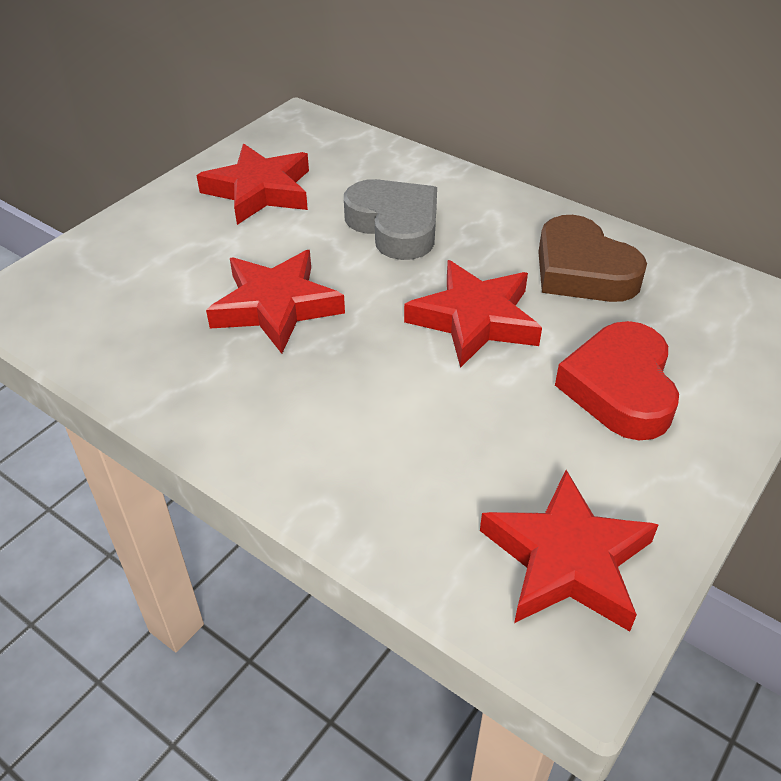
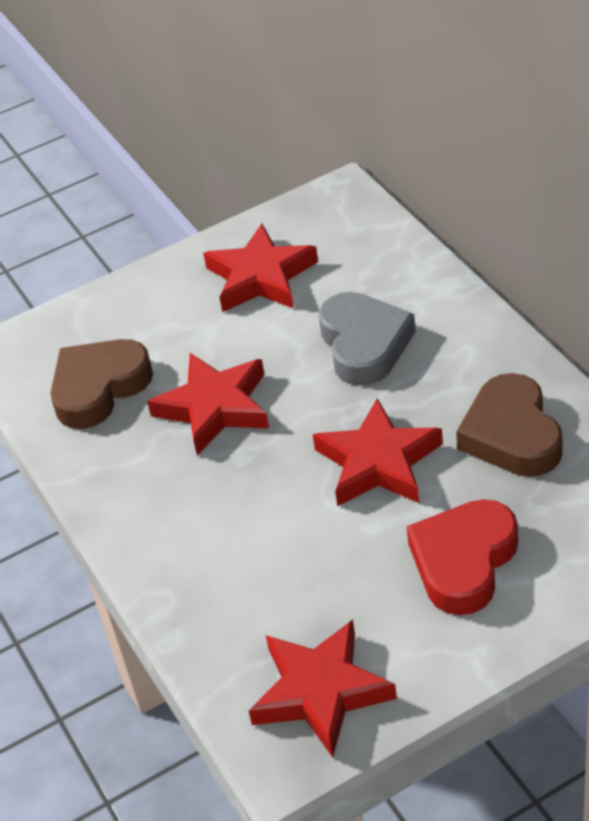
camera: 30 degrees right, 0 degrees up
none -> brown heart [51,339,153,429]

